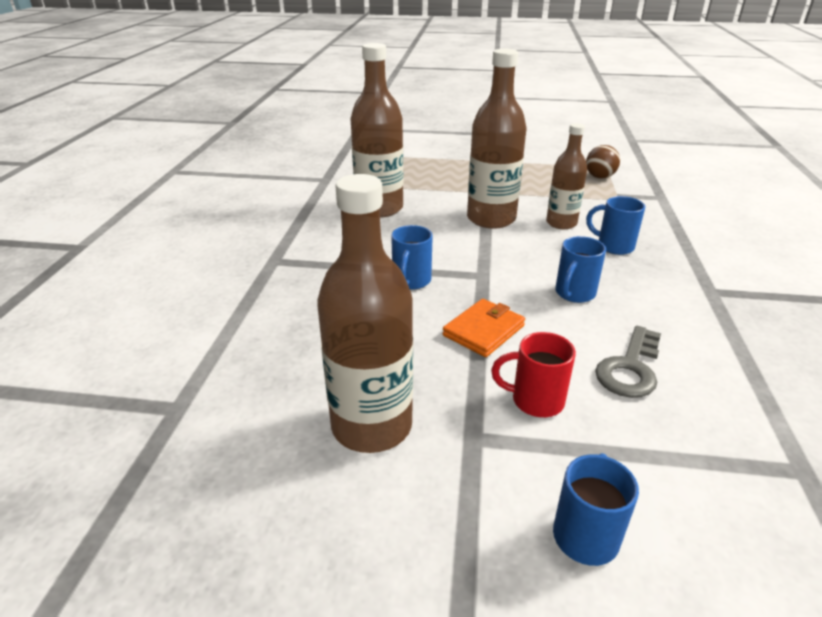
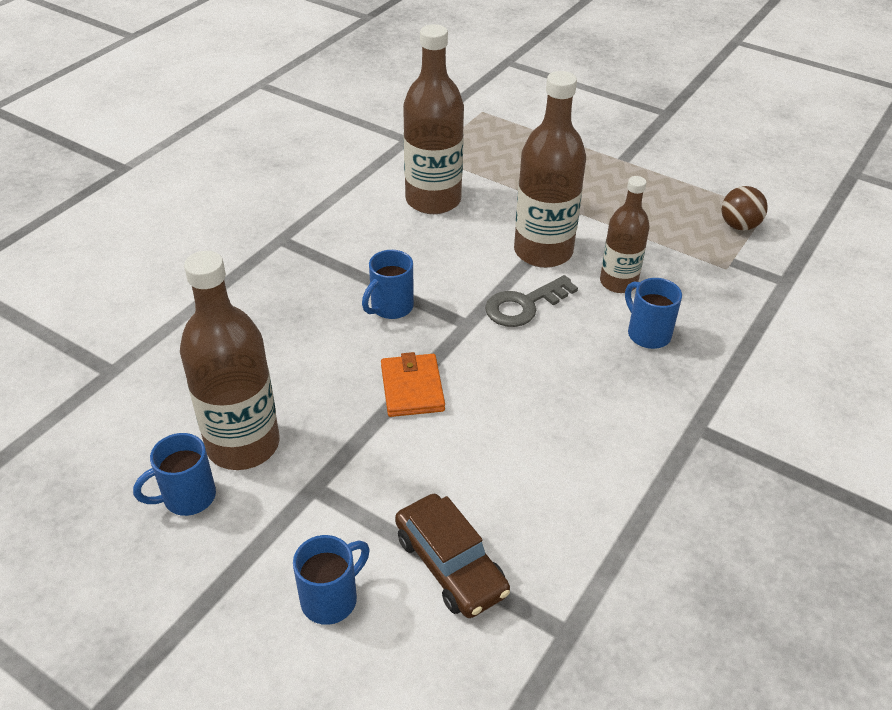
camera: 25 degrees right, 10 degrees up
orange wallet [442,299,525,357] -> orange wallet turned 75 degrees counterclockwise [381,352,445,417]
red mug [491,332,576,417] -> none
blue mug [555,236,606,303] -> blue mug moved to [133,433,216,516]
grey key [595,326,661,398] -> grey key moved to [485,275,578,327]
none -> brown car [395,494,510,618]

